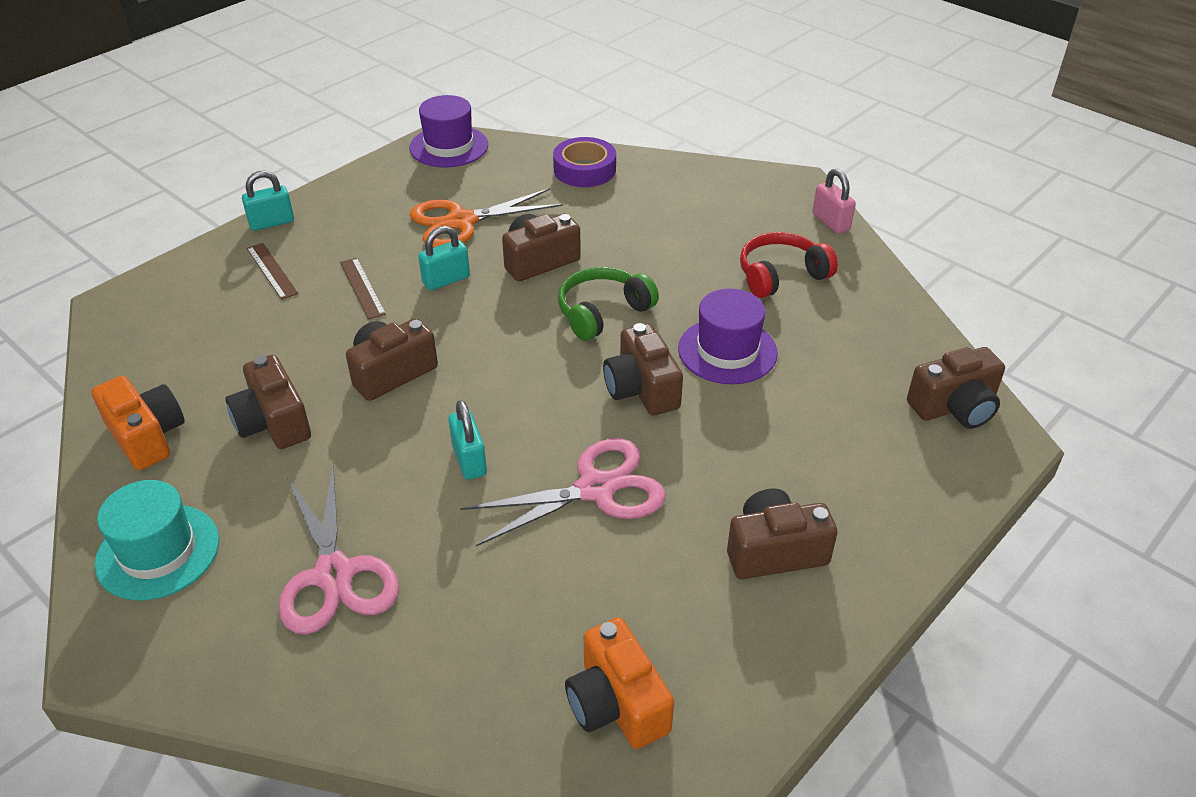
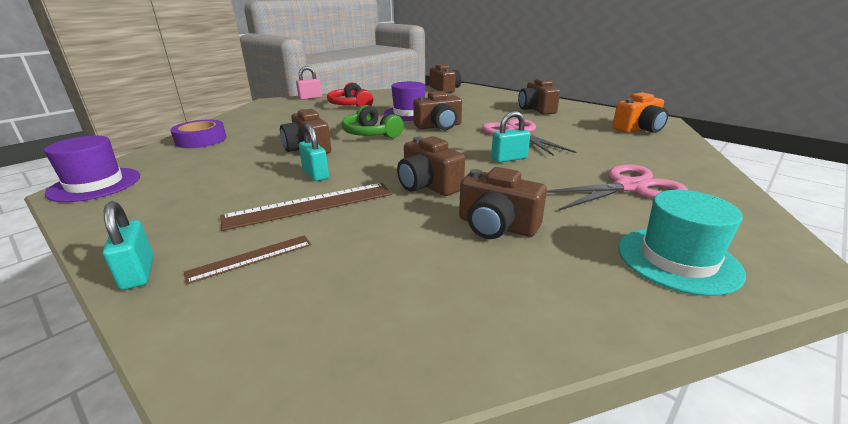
camera: 90 degrees left, 15 degrees down
orange camera [91,376,185,470] -> none
brown camera [225,355,311,449] -> brown camera turned 60 degrees clockwise [459,167,547,239]
brown ruler [340,258,386,320] -> brown ruler [220,183,392,231], size x1.72
orange scissors [410,188,563,248] -> none

